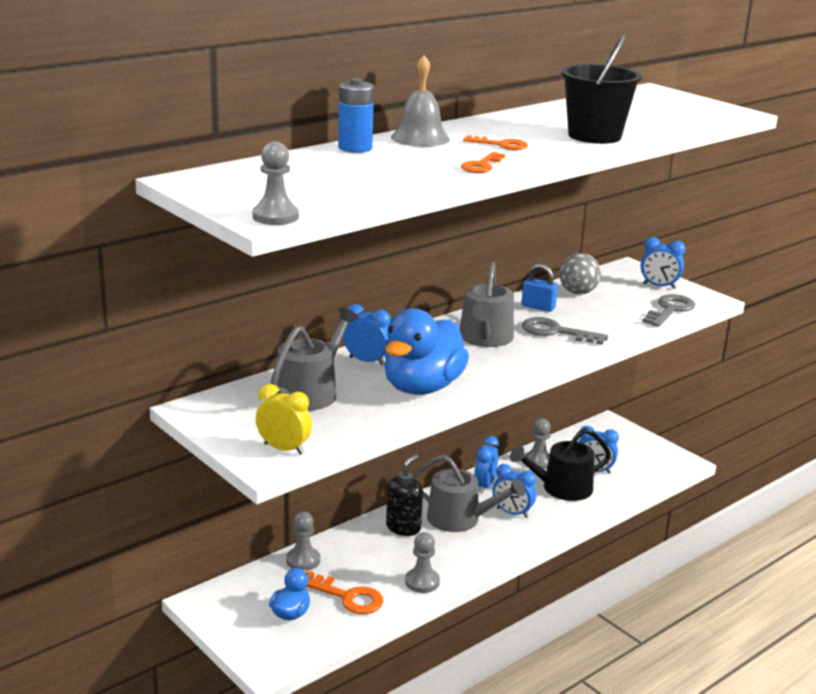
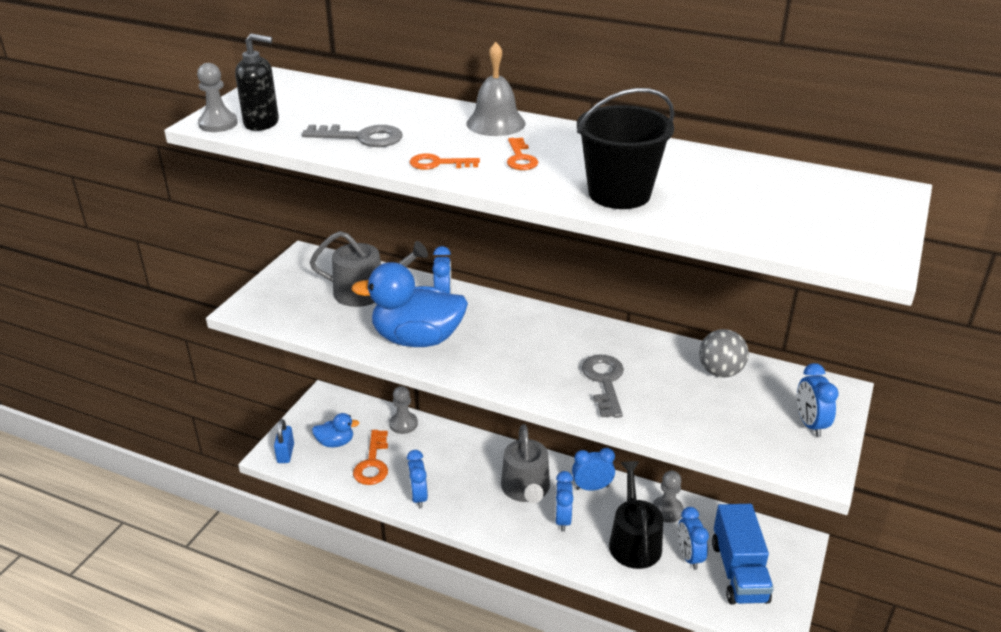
camera: 65 degrees right, 10 degrees up
yellow clock [256,384,312,455] -> none
blue battery [338,78,374,153] -> none
black soap dispenser [386,454,423,536] -> black soap dispenser moved to [235,33,279,131]
grey pawn [405,532,440,593] -> blue clock [407,450,428,509]
grey watering can [460,262,514,347] -> none
black watering can [510,428,611,501] -> black watering can turned 45 degrees clockwise [609,461,663,569]
blue padlock [521,264,558,312] -> blue padlock moved to [274,419,294,463]
grey key [642,294,695,327] -> grey key moved to [302,125,403,147]
none -> blue truck [712,504,774,605]

